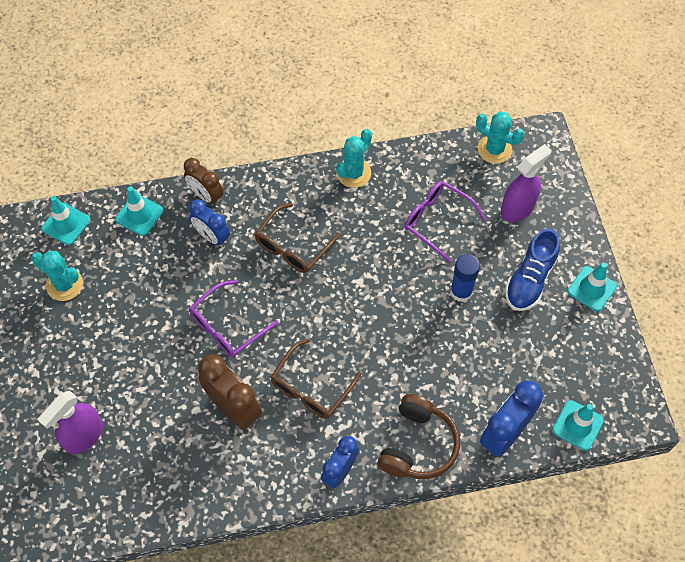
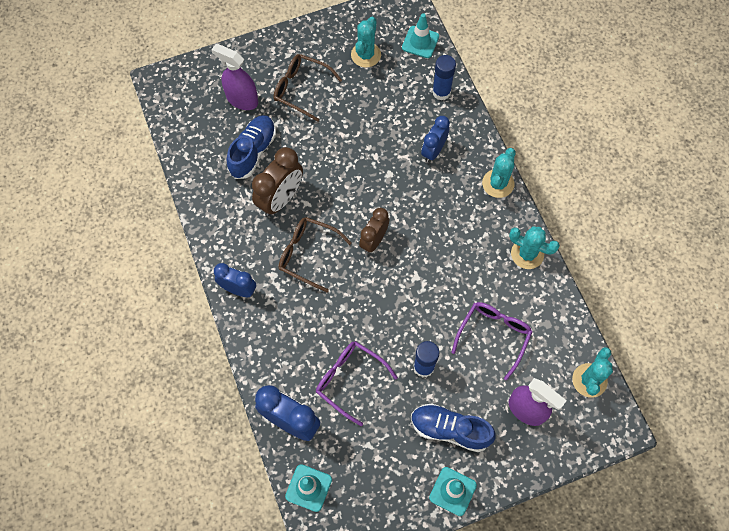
camera: 80 degrees right, 5 degrees up
turquoise traffic cone [115,186,163,236] -> blue glue stick [432,55,456,101]
brown clock [184,158,224,205] -> brown clock moved to [359,208,389,253]
purple glasses [189,280,279,358] -> purple glasses moved to [316,341,398,426]
brown glasses [255,203,341,273] -> brown glasses moved to [274,54,342,122]
brown headphones [377,394,460,479] -> none
none -> blue shoe [227,115,276,179]
none -> turquoise cactus [482,148,516,198]

